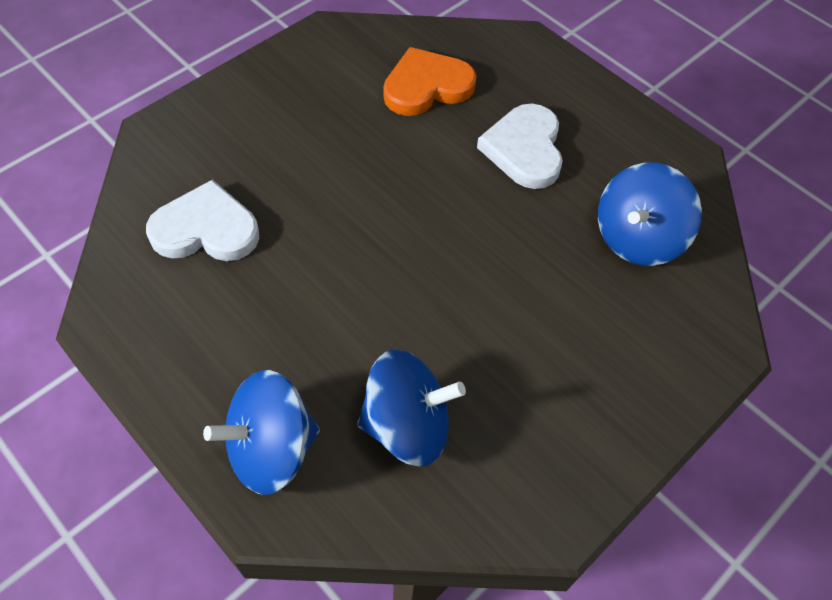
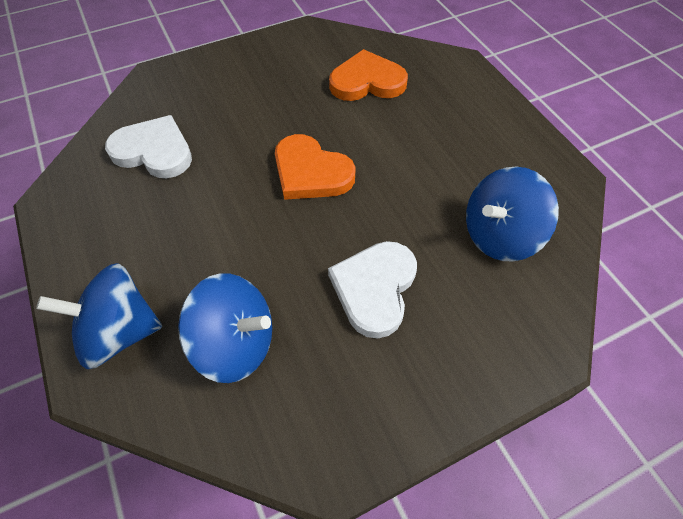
camera: 20 degrees right, 0 degrees up
white heart [477,104,563,189] -> white heart moved to [328,241,417,338]
none -> orange heart [275,134,356,200]

